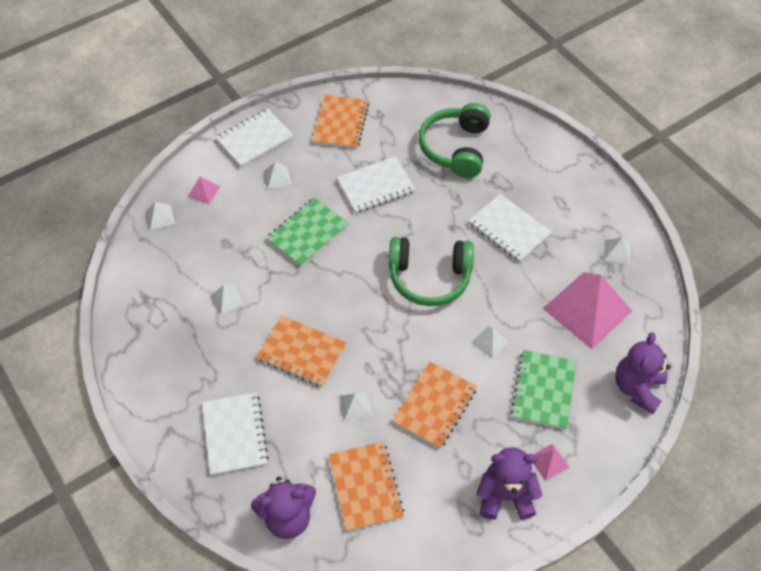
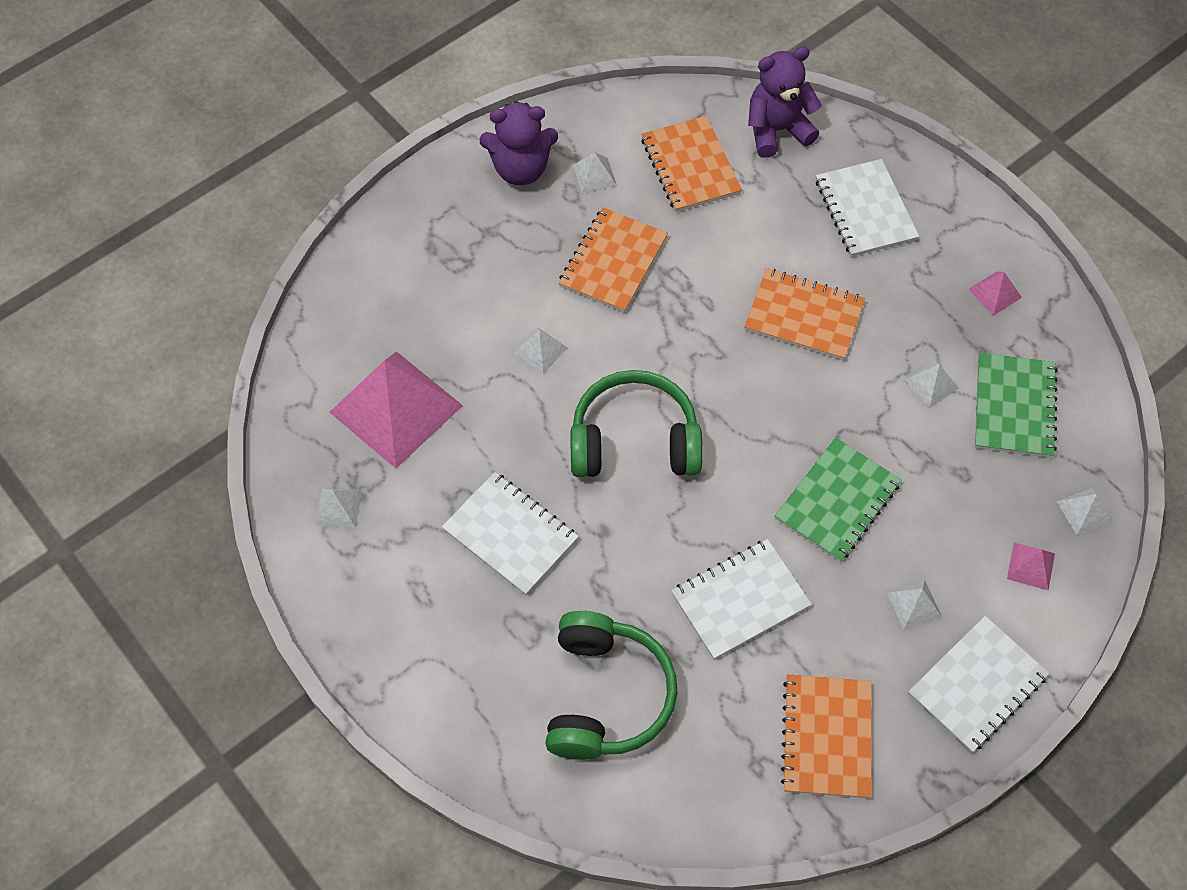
camera: 175 degrees right, 5 degrees up
white pyramid [340,391,372,421] -> white pyramid moved to [573,153,617,194]
green notebook [510,350,576,430] -> green notebook moved to [975,353,1058,458]
pink pyramid [533,444,569,481] -> pink pyramid moved to [968,271,1022,316]
purple teddy bear [615,332,671,414] -> none

